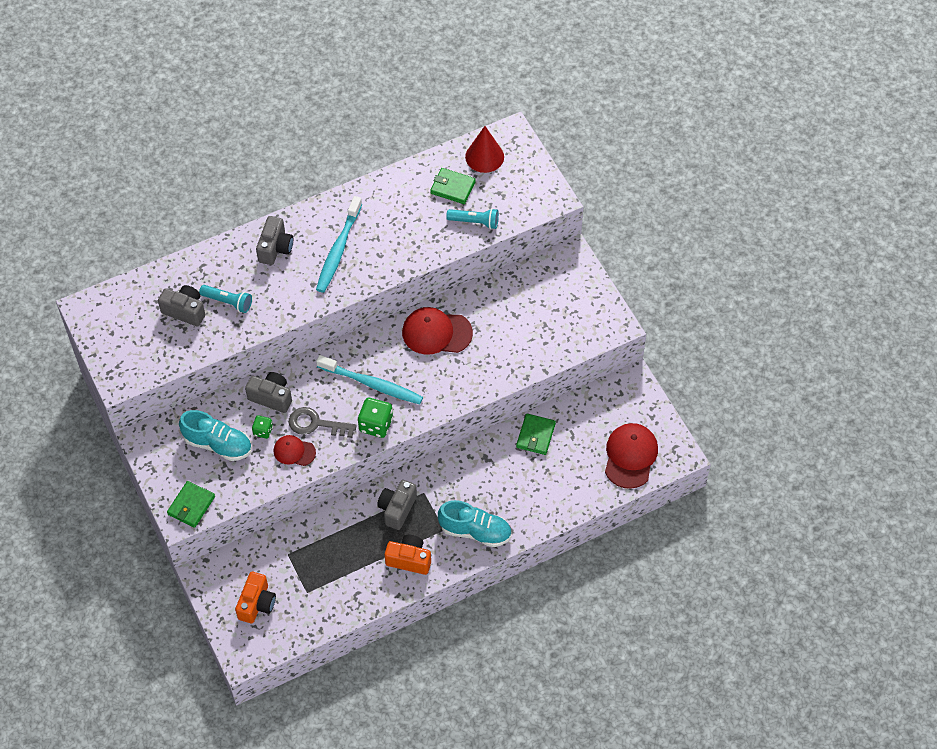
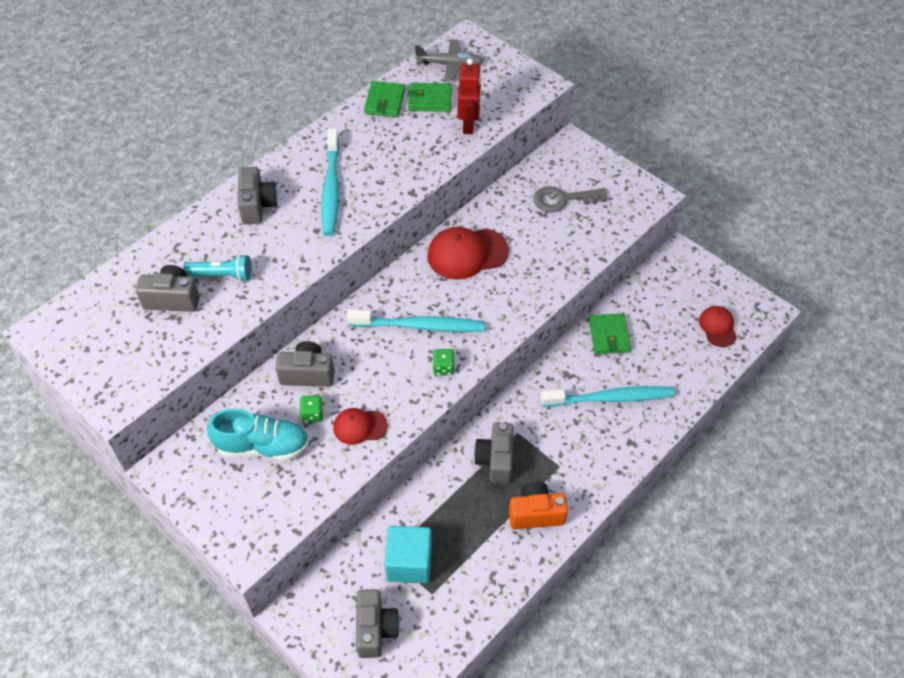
camera: 20 degrees left, 5 degrees down
green wallet [167,481,215,528] -> green wallet moved to [364,81,405,117]
orange camera [235,572,276,624] -> grey camera [356,589,400,658]
grey key [289,407,357,438] -> grey key moved to [534,186,608,212]
green dice [358,398,393,438] -> green dice [433,349,455,376], size x0.59
turquoise shoe [438,500,512,547] -> none
turquoise flashlight [446,208,499,229] -> red robot [458,58,481,134]
red cone [465,126,504,173] -> grey plane [415,39,483,81]
red cap [605,423,658,489] -> red cap [699,306,737,347], size x0.59
none -> turquoise cube [385,526,432,583]
none -> turquoise toothbrush [541,386,675,406]

